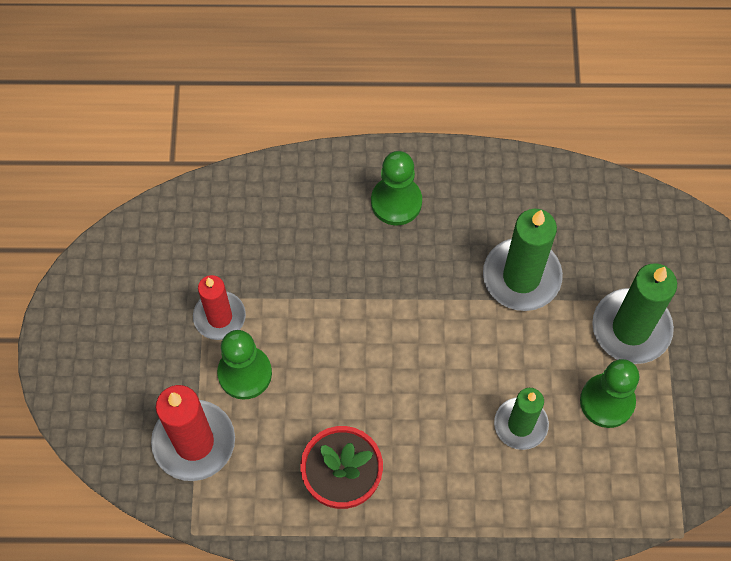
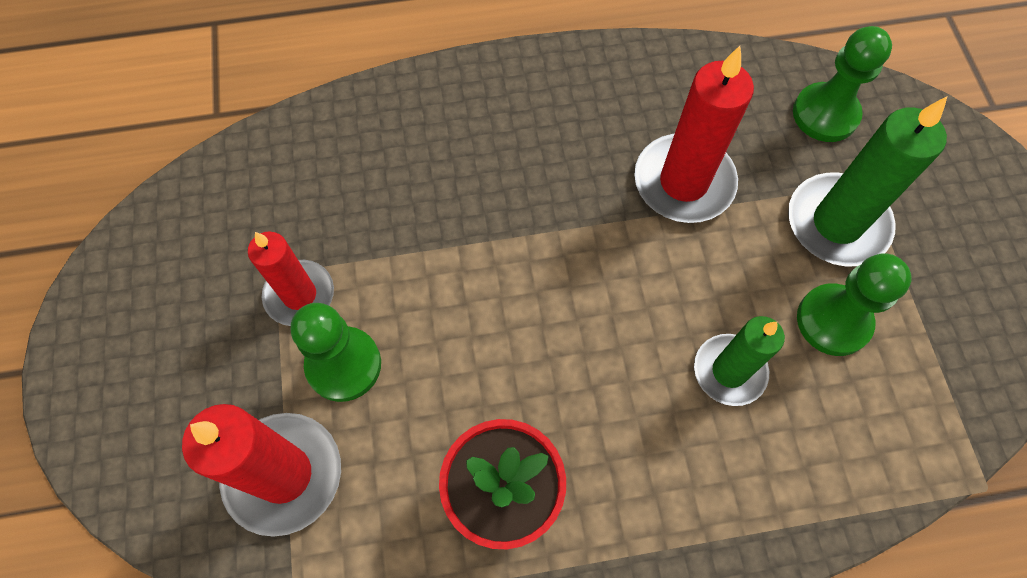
camera: 10 degrees left, 0 degrees up
green pawn [371,151,422,225] -> green pawn moved to [793,26,892,142]
green candle [483,209,563,311] -> red candle [634,46,754,223]

